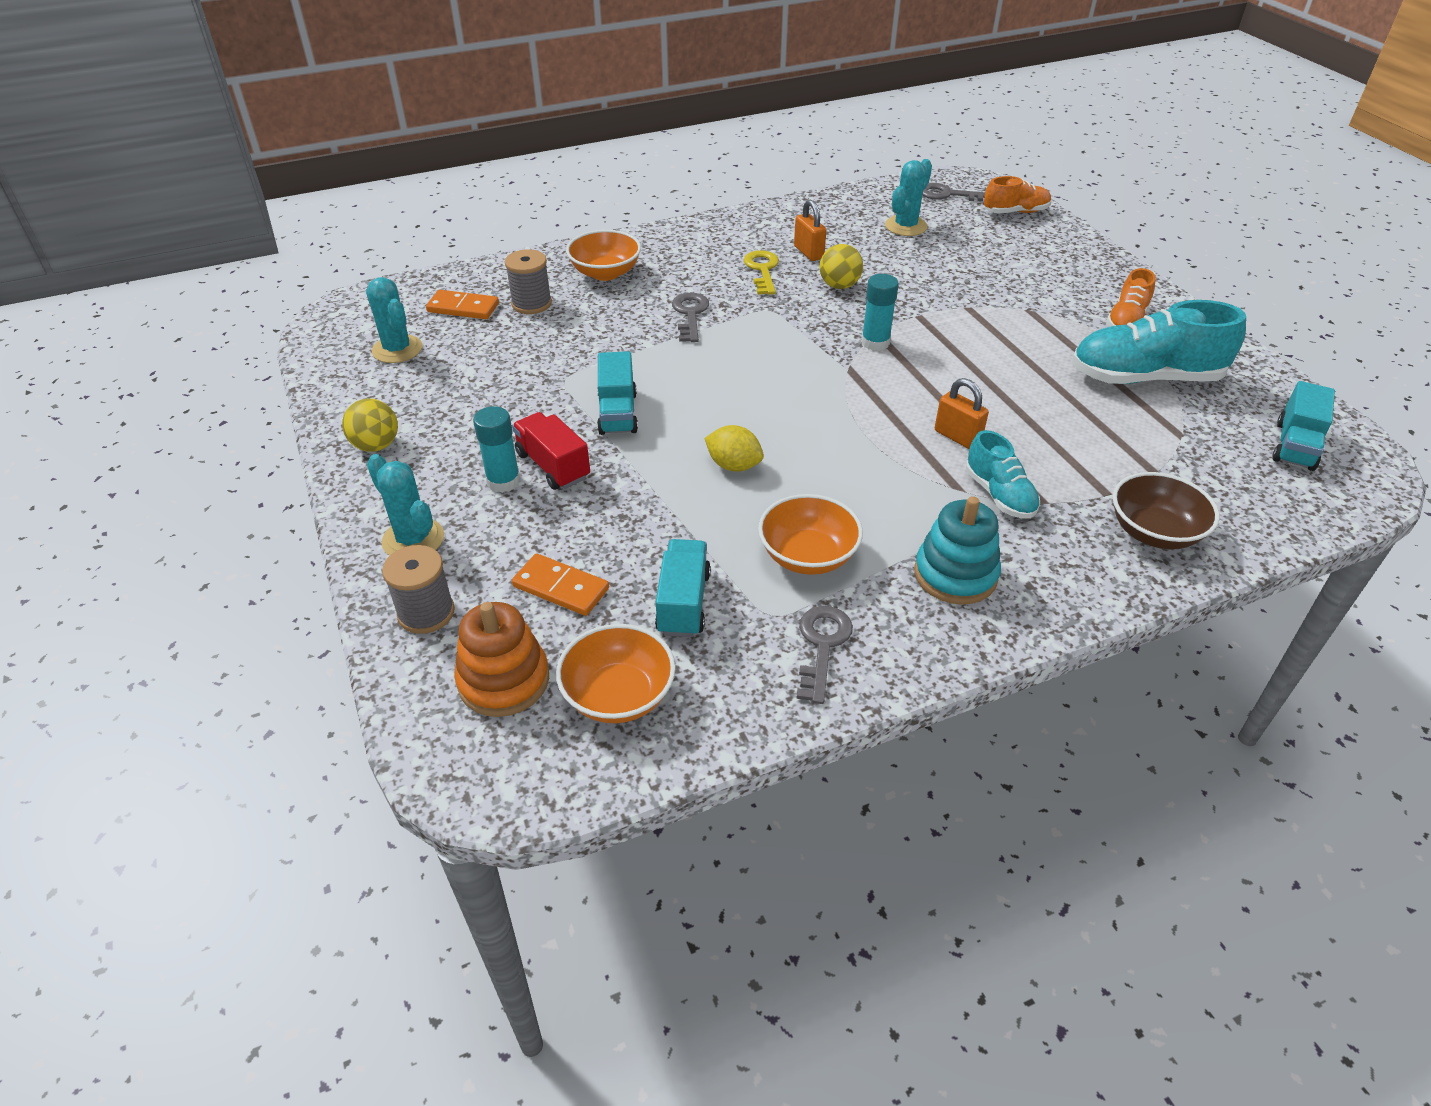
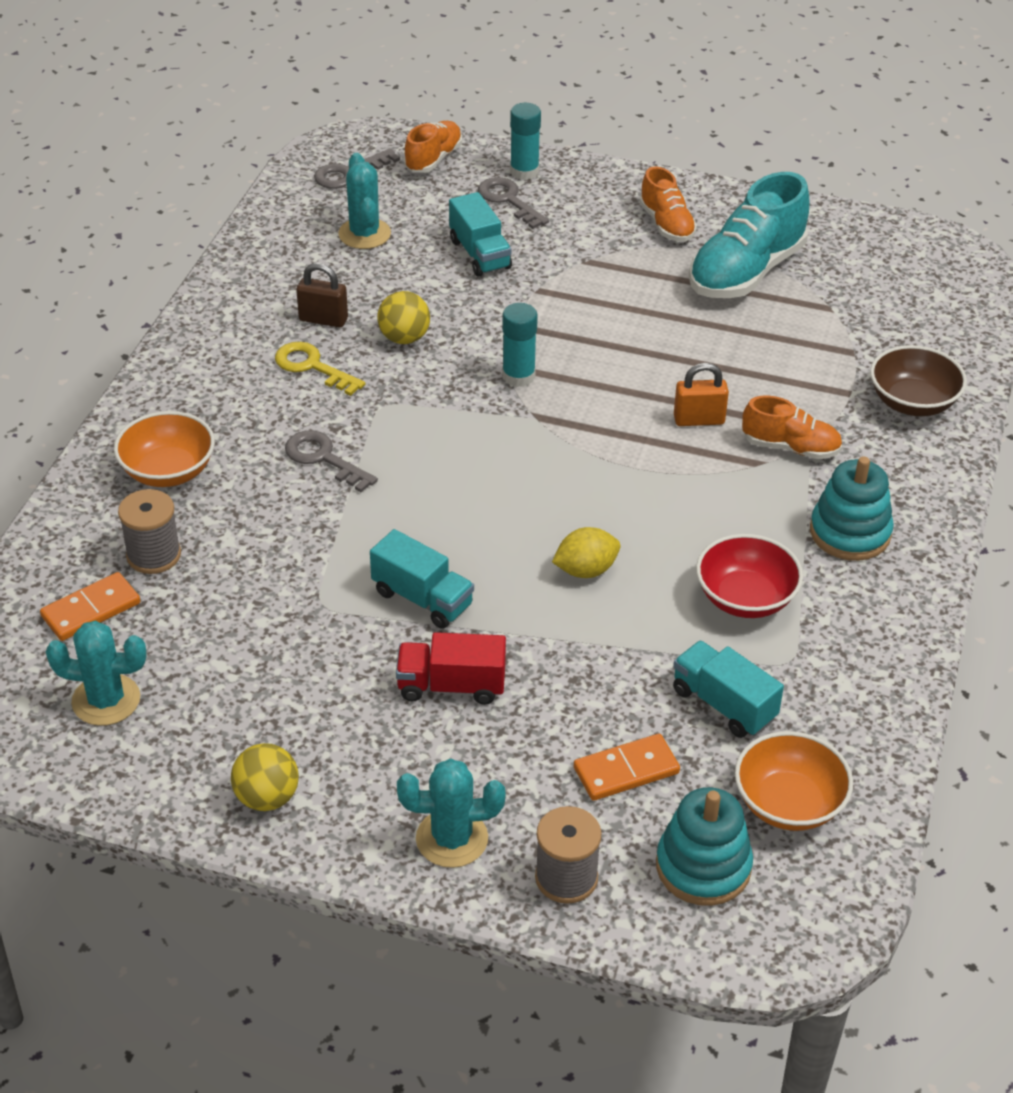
camera: 50 degrees left, 0 degrees up
orange stacking toy [454,602,549,717] -> turquoise stacking toy [656,787,753,906]
turquoise glue stick [473,406,521,493] -> turquoise glue stick moved to [510,103,541,180]
orange bowl [758,494,863,575] -> red bowl [696,534,803,618]
orange padlock [794,199,826,261] -> brown padlock [296,263,348,327]
grey key [796,606,853,704] -> grey key moved to [478,177,549,229]
turquoise shoe [966,430,1040,519] -> orange shoe [742,395,842,459]
turquoise truck [1272,381,1335,471] -> turquoise truck moved to [449,192,512,276]

